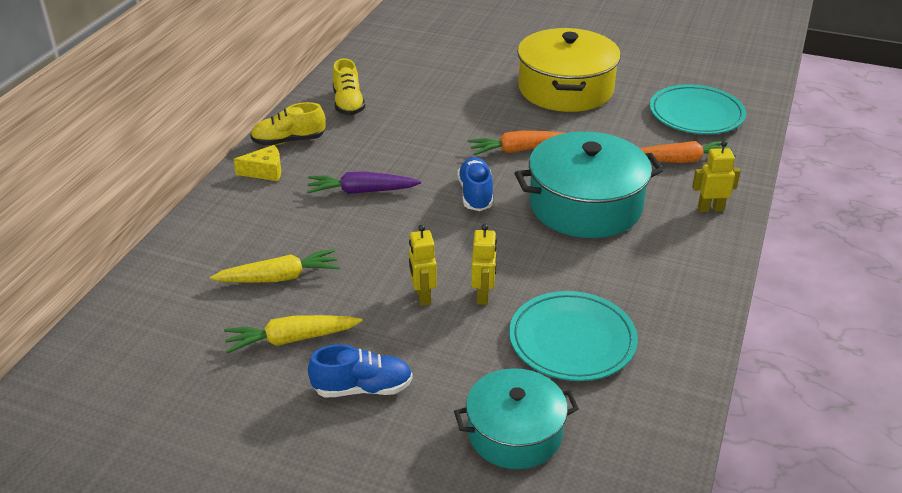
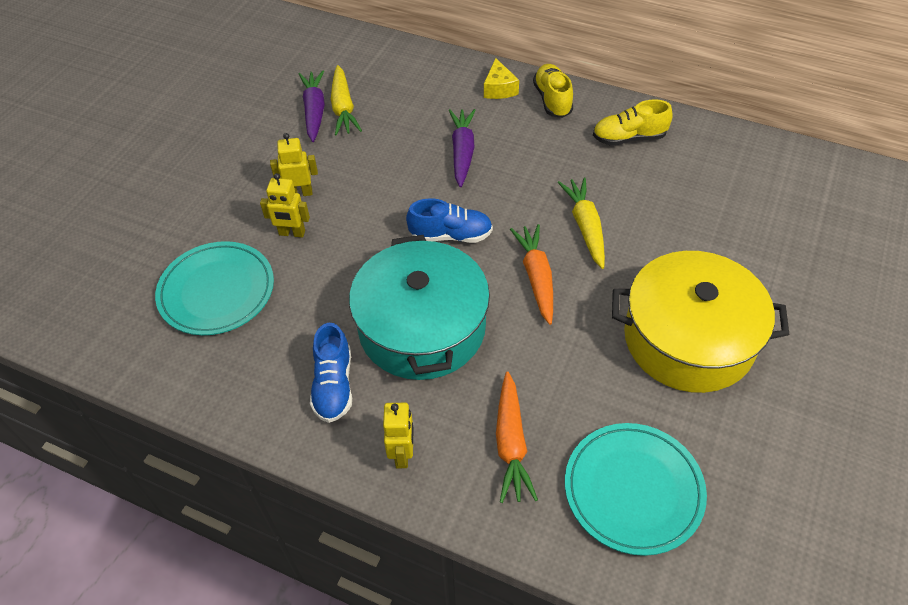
camera: 95 degrees right, 15 degrees up
yellow carrot [224,315,362,353] -> yellow carrot moved to [558,177,605,269]
blue shoe [308,344,413,398] -> blue shoe moved to [310,323,352,423]
turquoise pot [454,368,579,469] -> none
none -> purple carrot [299,70,325,142]

